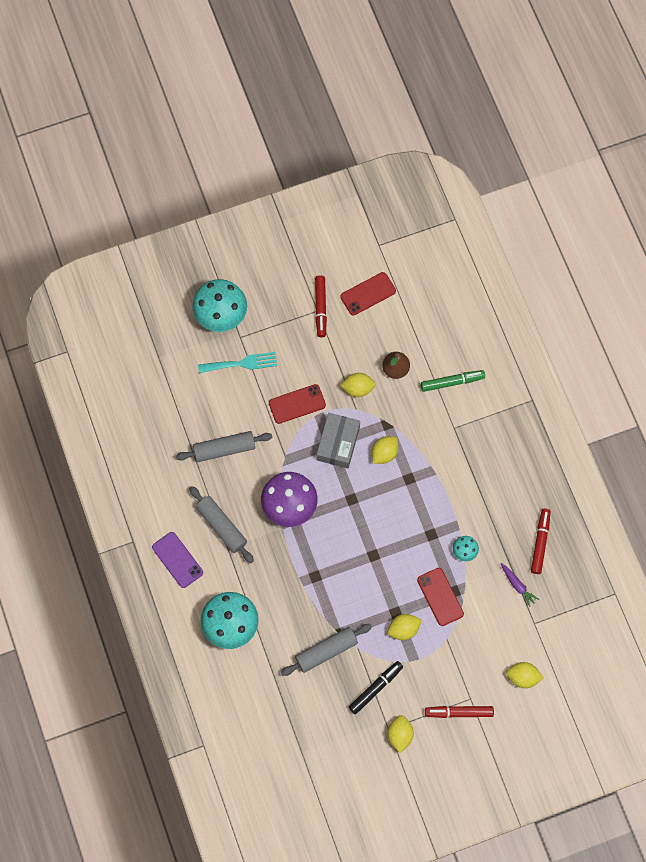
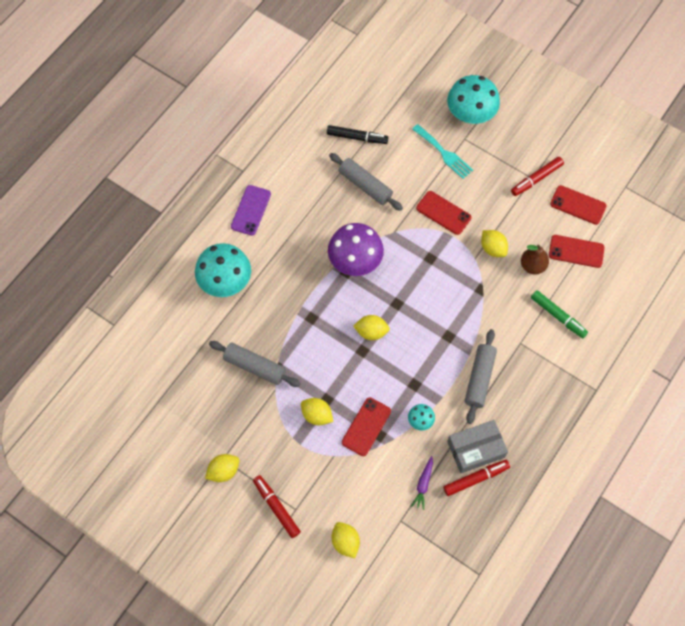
camera: 55 degrees right, 5 degrees down
grey rolling pin [189,486,254,563] -> grey rolling pin moved to [465,329,497,424]
grey box [316,413,360,468] -> grey box moved to [447,420,508,473]
black marker [349,661,403,714] -> black marker moved to [327,125,388,144]
yellow lemon [372,436,398,464] -> yellow lemon moved to [353,315,390,340]
none -> red phone [549,235,605,268]

